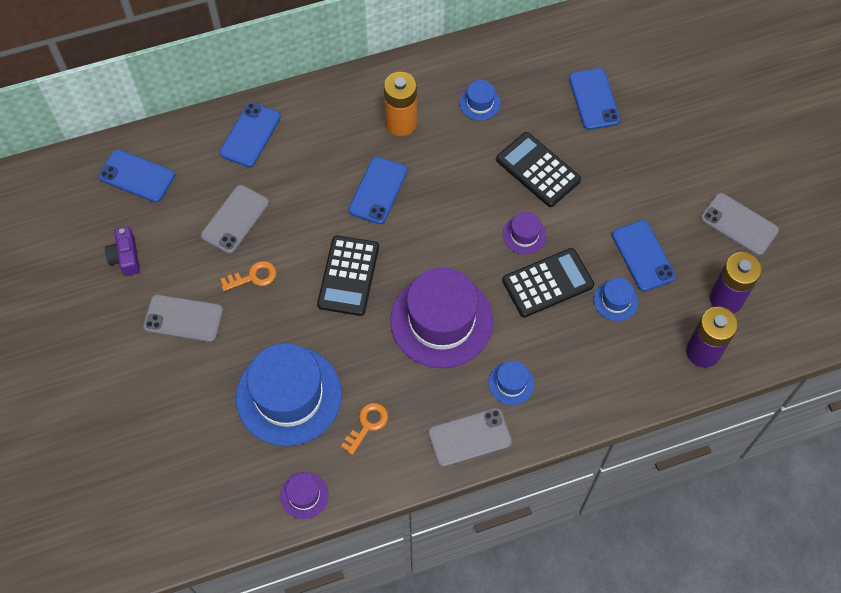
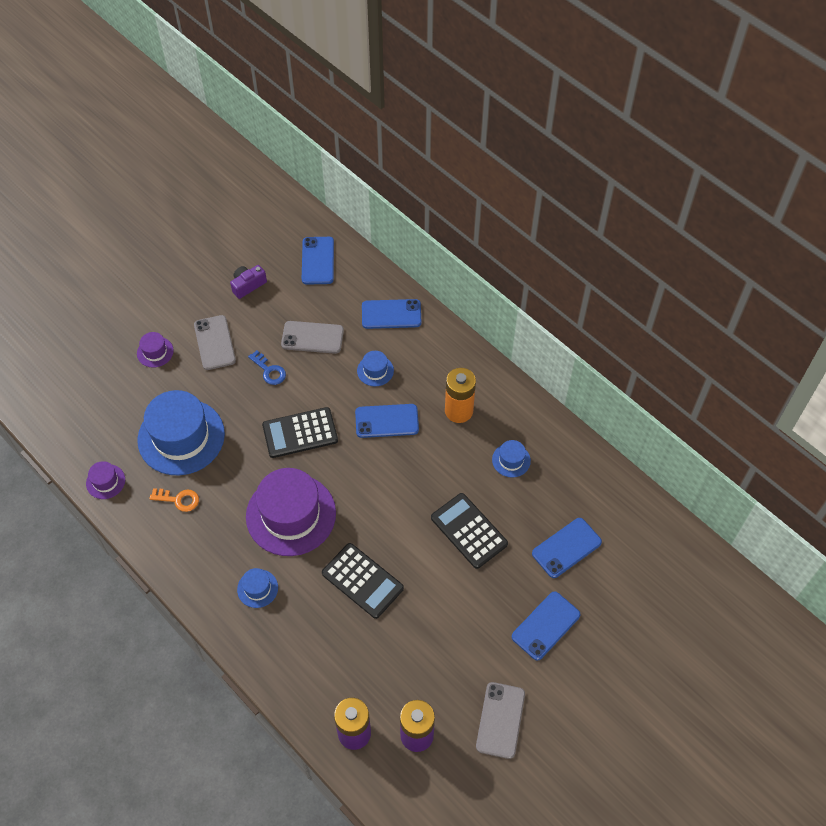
camera: 65 degrees right, 5 degrees down
orange key [220,261,276,291] -> blue key [248,350,286,385]
grey phone [428,408,512,467] -> none
black calculator [496,132,581,207] -> black calculator turned 60 degrees counterclockwise [431,493,508,569]
purple hat [503,212,546,254] -> purple hat moved to [137,332,174,368]
blue hat [594,278,639,321] -> blue hat moved to [357,351,394,386]
blue phone [612,220,676,291] -> blue phone moved to [512,591,580,661]

